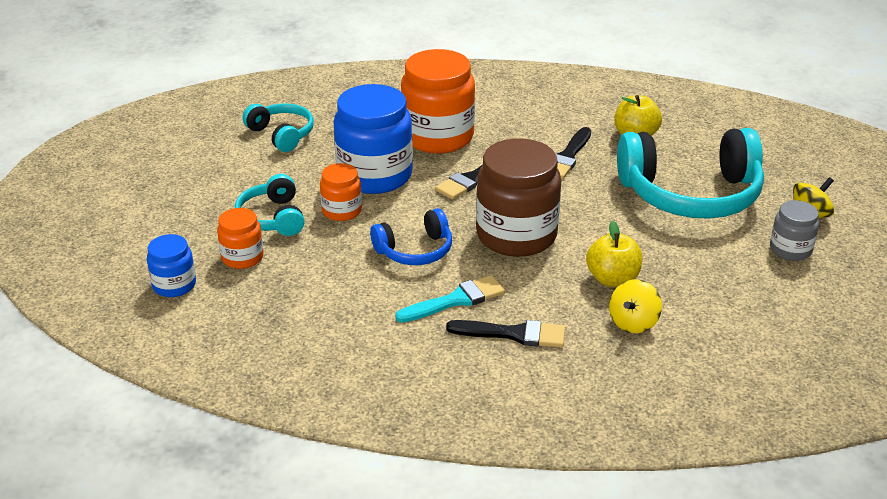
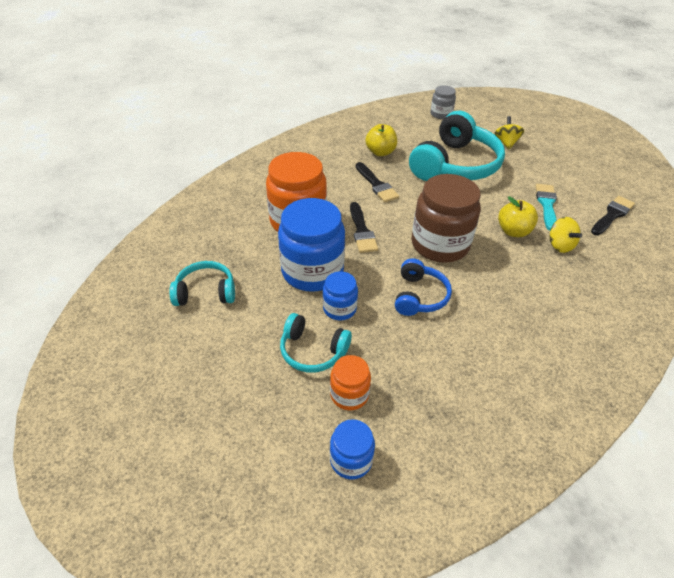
camera: 55 degrees left, 10 degrees up
orange jar [320,163,362,221] -> blue jar [323,271,358,320]
turquoise brush [395,275,505,323] -> turquoise brush moved to [536,184,557,231]
black brush [446,320,565,348] -> black brush moved to [591,196,635,235]
grey jar [770,200,819,261] -> grey jar moved to [430,85,456,119]

